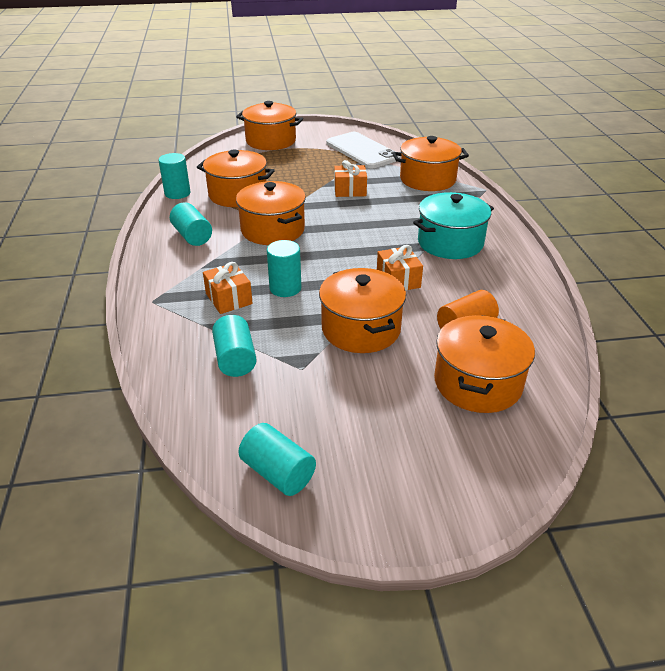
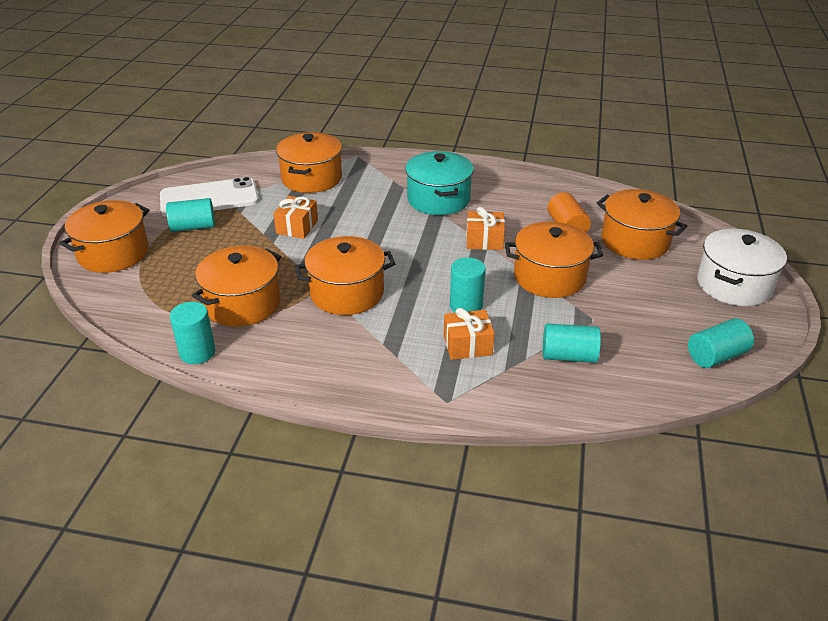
camera: 70 degrees left, 0 degrees up
turquoise cylinder [170,202,212,246] -> turquoise cylinder moved to [166,198,215,232]
none -> white pot [697,229,787,306]

